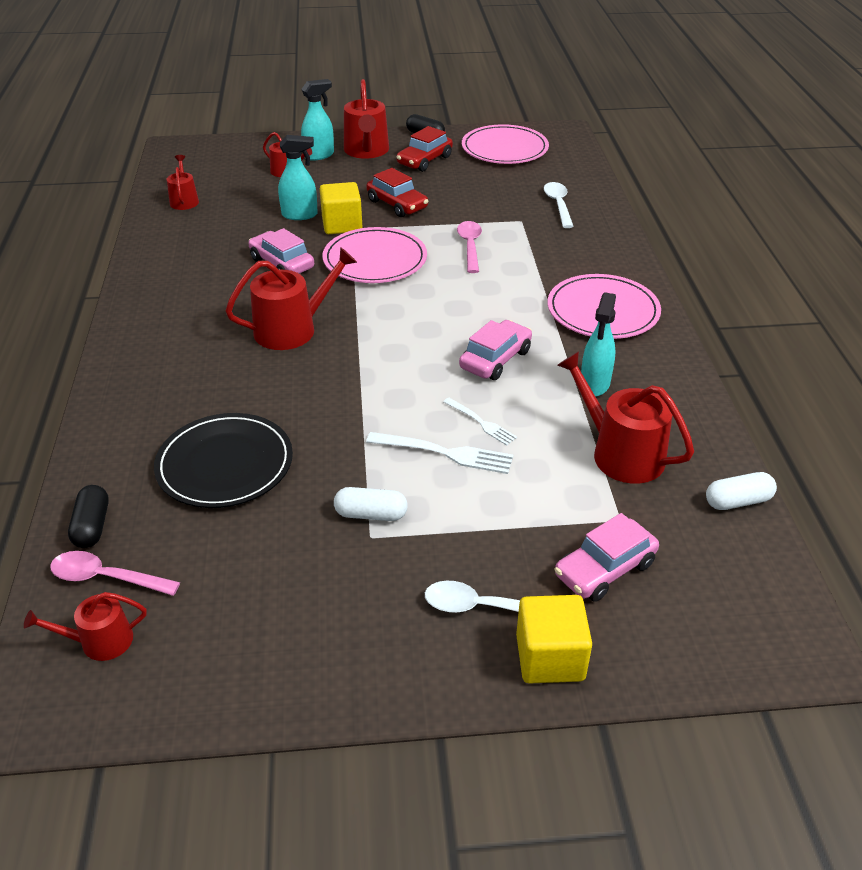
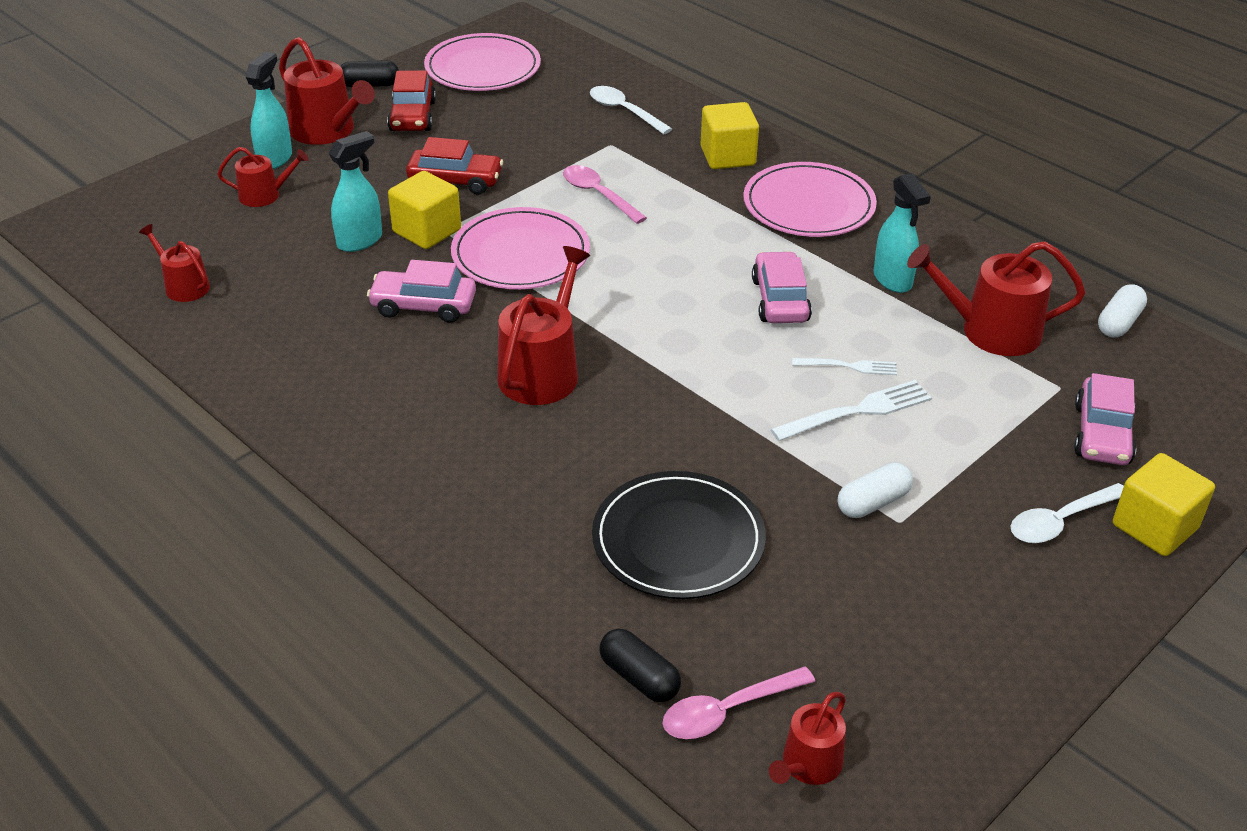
camera: 40 degrees left, 0 degrees up
none -> yellow cube [700,102,759,169]

